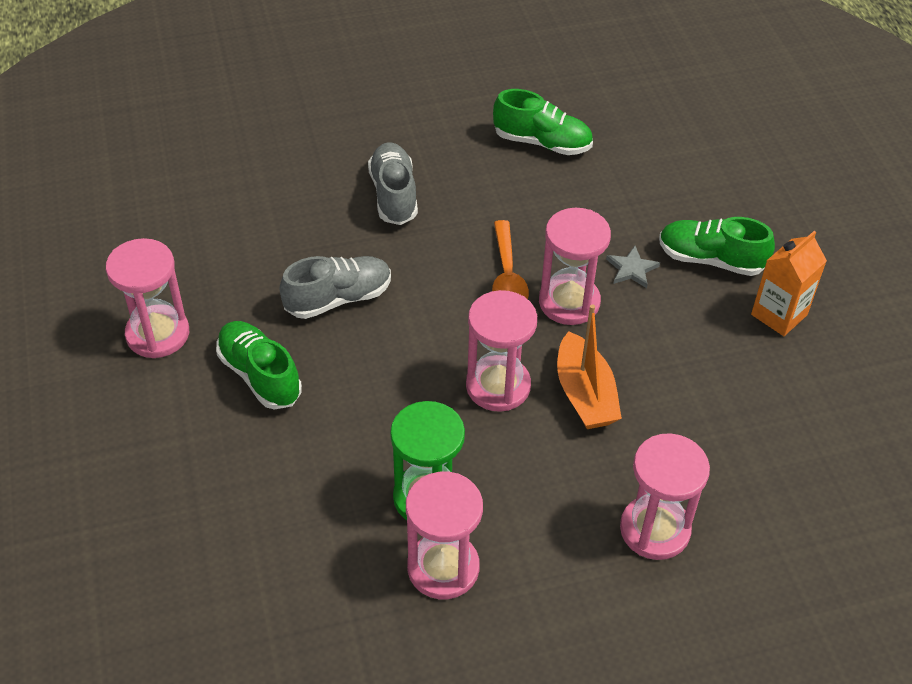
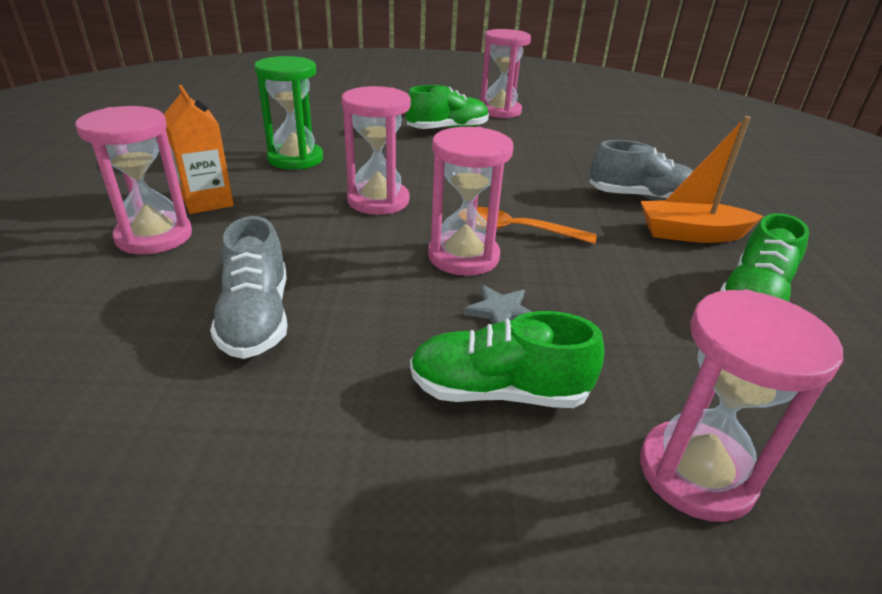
camera: 105 degrees right, 15 degrees down
grey shoe [279,256,391,319] -> grey shoe moved to [210,216,288,359]
pink hourglass [406,472,483,599] -> pink hourglass moved to [640,290,843,522]
orange boat [557,304,622,429] -> orange boat moved to [641,116,763,243]
green shoe [659,217,775,276] -> green shoe turned 120 degrees counterclockwise [410,311,604,408]
orange carton [751,231,827,336] -> orange carton moved to [164,85,234,214]

